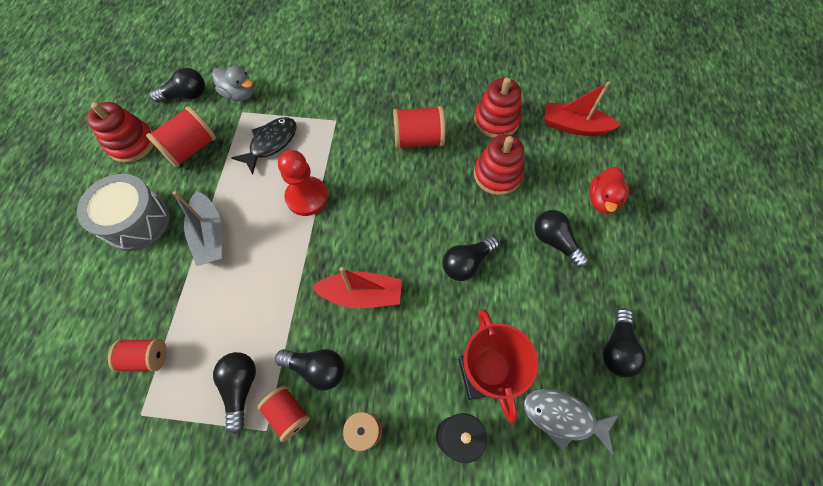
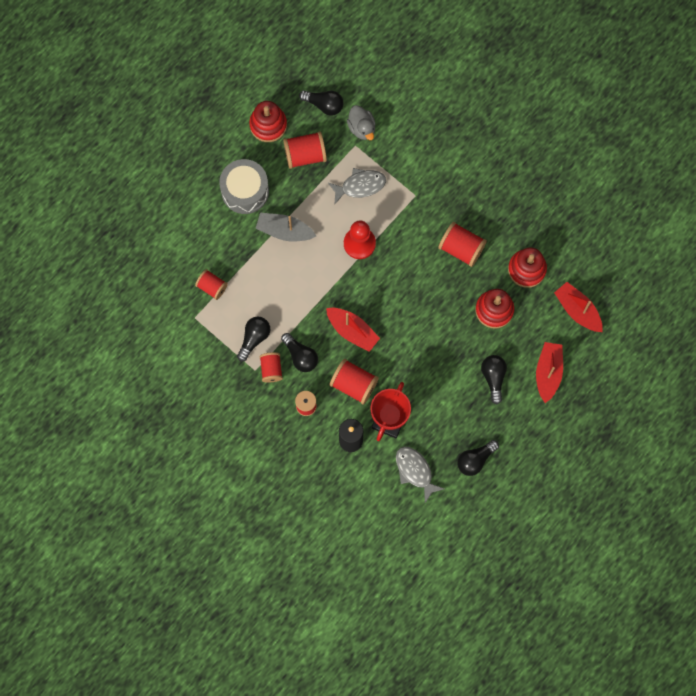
camera: 35 degrees right, 10 degrees up
grey boat [172,191,222,266] -> grey boat turned 90 degrees clockwise [255,212,316,241]
black fish [231,117,297,175] -> grey fish [328,168,386,205]
black light bulb [443,236,499,281] -> none
red duck [589,167,629,214] -> red boat [536,342,563,403]
none -> red spool [330,359,379,405]

